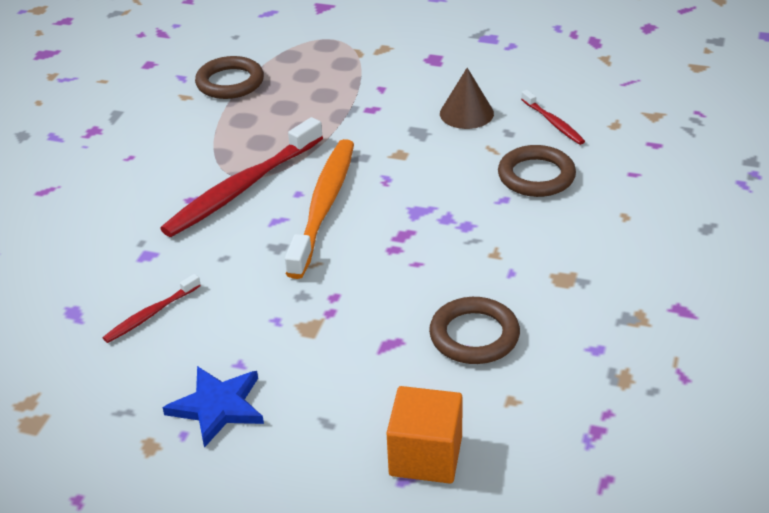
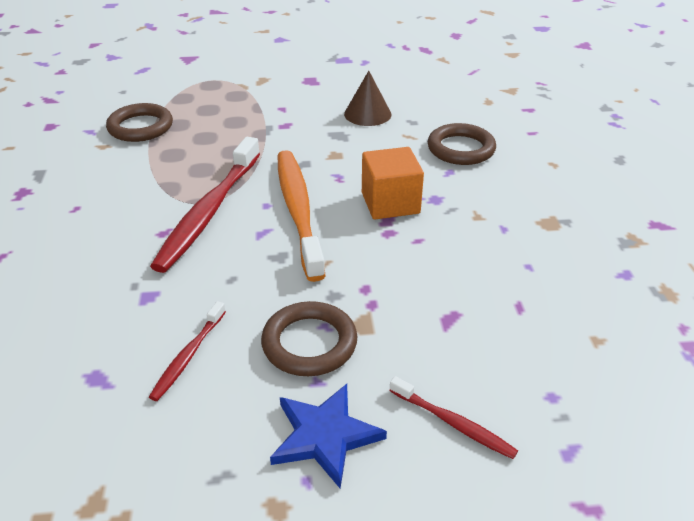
camera: 25 degrees left, 0 degrees up
orange cube [387,386,463,484] -> orange cube moved to [362,147,424,219]
brown ring [429,297,520,364] -> brown ring moved to [261,301,357,376]
red toothbrush [521,90,585,145] -> red toothbrush moved to [389,376,518,459]

